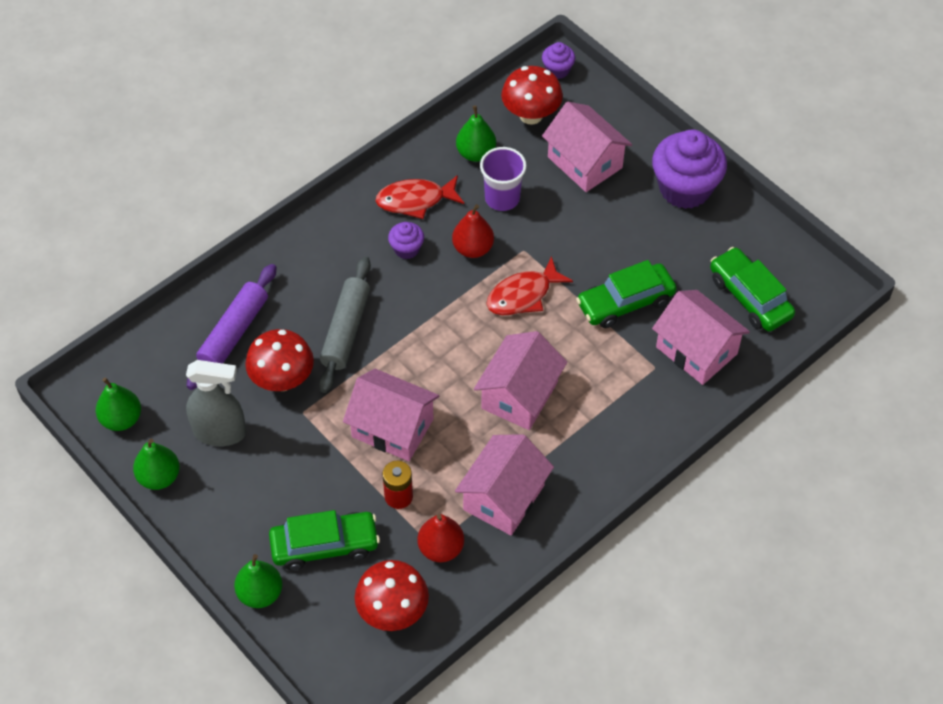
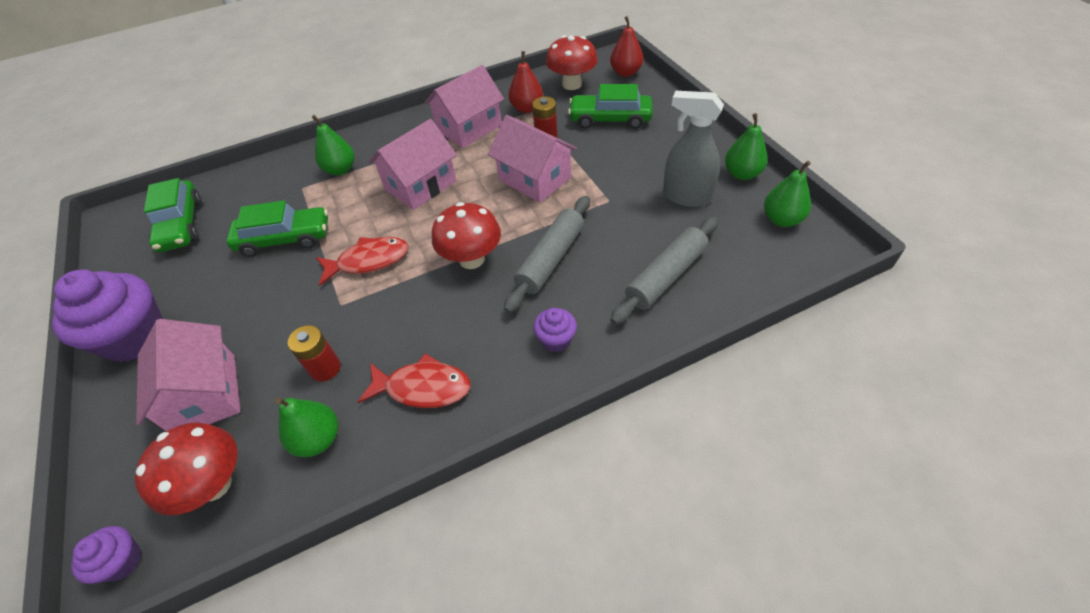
camera: 160 degrees left, 5 degrees down
purple rolling pin [187,264,277,390] -> grey rolling pin [610,217,719,325]
green pear [234,554,282,608] -> green pear moved to [312,115,354,175]
red mushroom [245,329,314,391] -> red mushroom moved to [432,202,501,269]
purple cupcake [388,222,424,259] -> purple cupcake moved to [533,308,577,352]
red pear [452,204,494,258] -> red pear moved to [610,16,643,77]
purple cup [480,147,527,211] -> red battery [288,325,341,382]
pink house [652,290,750,385] -> none

